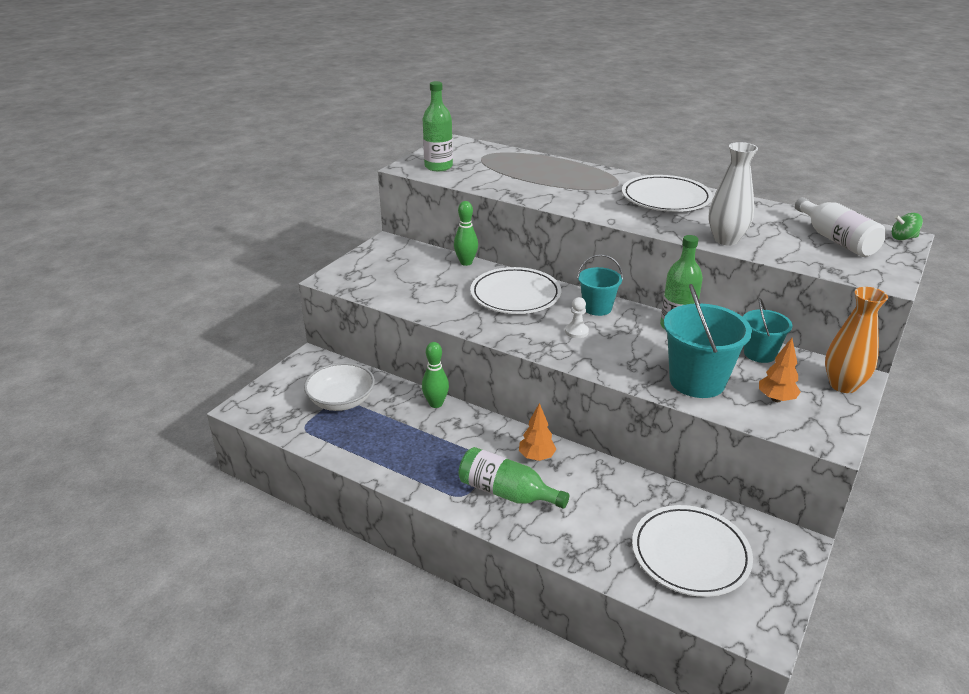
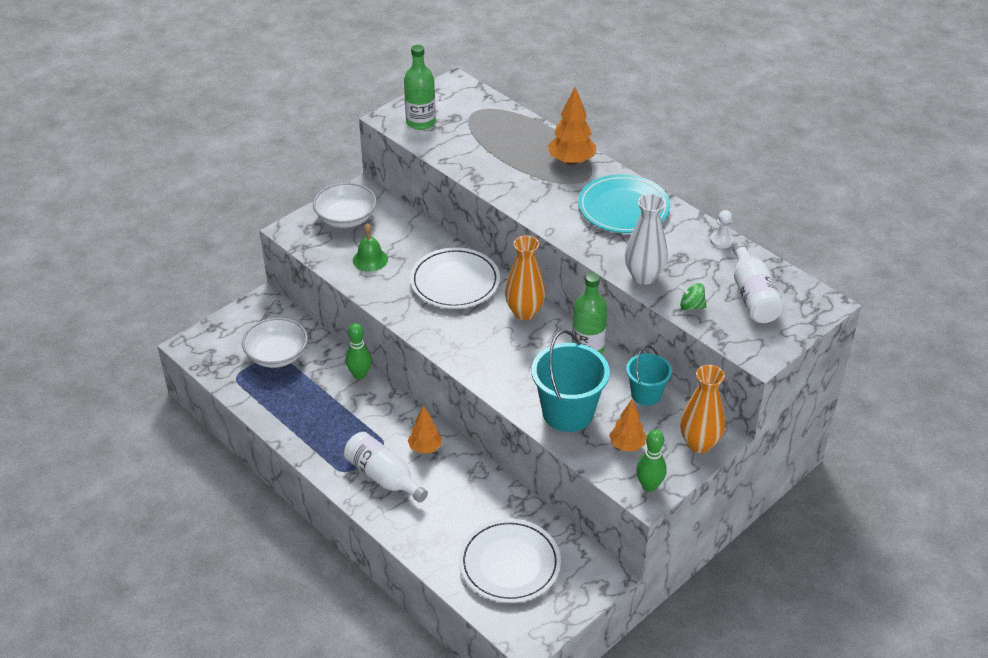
camera: 15 degrees right, 10 degrees up
green bowling pin [454,201,478,266] -> green bowling pin moved to [636,430,667,492]
green bottle [459,447,569,509] -> white bottle [344,432,428,503]
white pawn [565,297,589,338] -> white pawn moved to [710,210,733,249]
turquoise bucket [577,254,623,316] -> orange vase [505,236,545,320]
white plate [622,175,713,212] -> turquoise plate [578,174,670,233]
green spinning top [892,213,923,240] -> green spinning top moved to [678,283,707,311]
none -> white bowl [313,183,376,228]
none -> green bell [353,223,388,272]
none -> orange tree [548,87,596,165]

